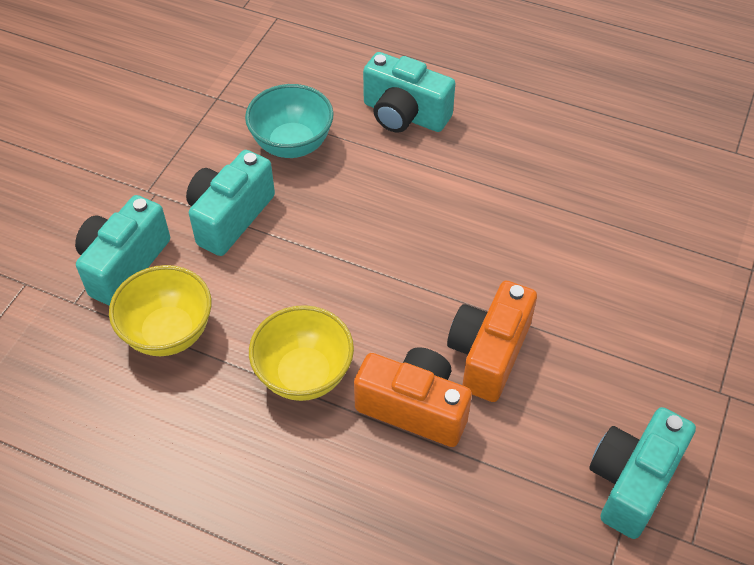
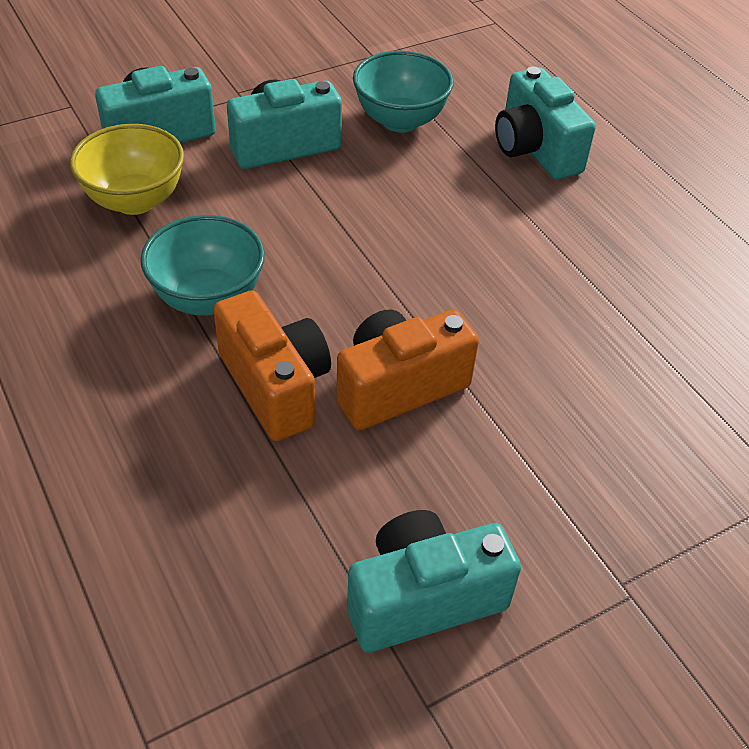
camera: 35 degrees right, 5 degrees down
yellow bowl [249,305,354,401] -> turquoise bowl [141,215,265,316]

